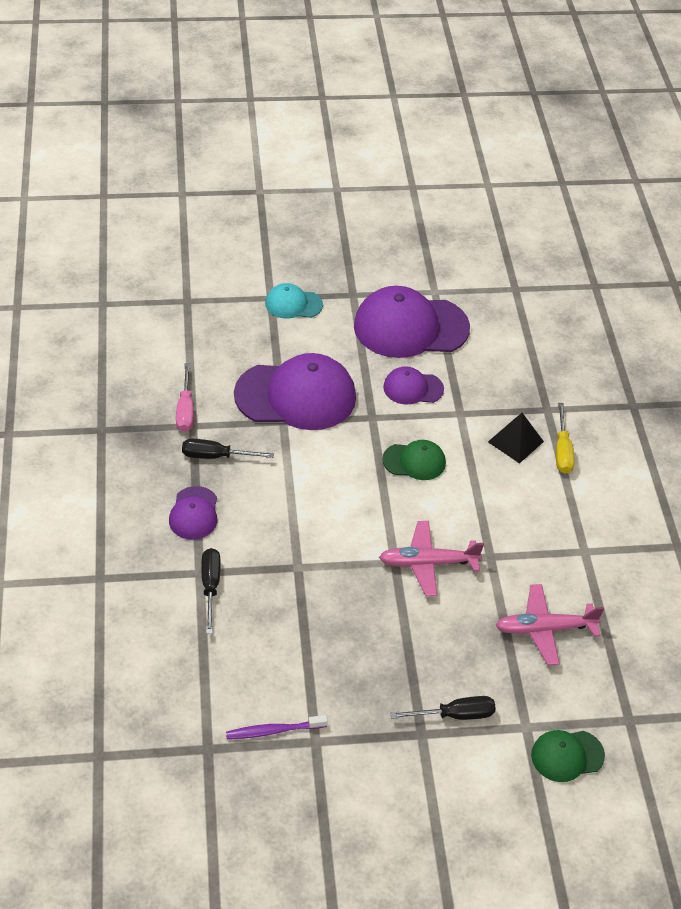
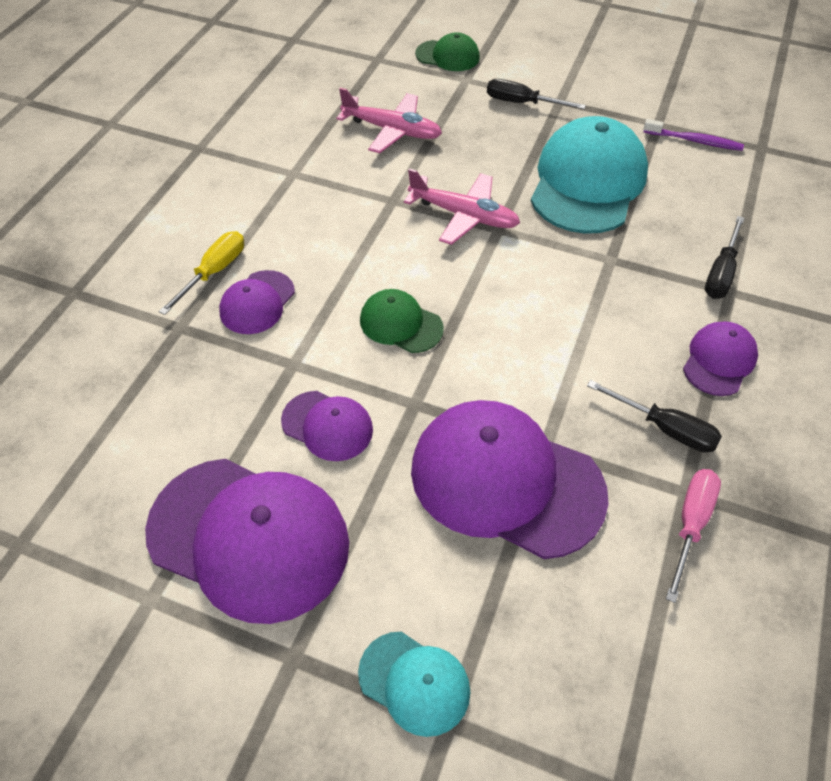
camera: 150 degrees left, 5 degrees up
black pyramid [488,413,544,464] -> purple cap [219,270,295,334]
none -> turquoise cap [531,116,648,234]

